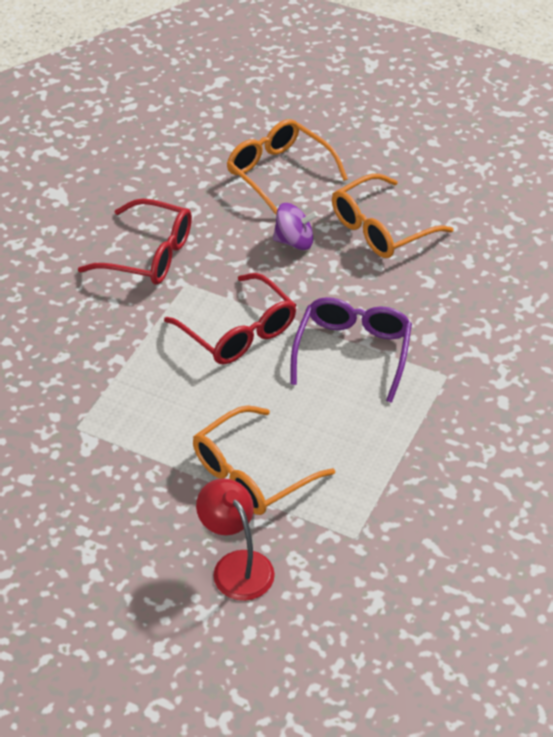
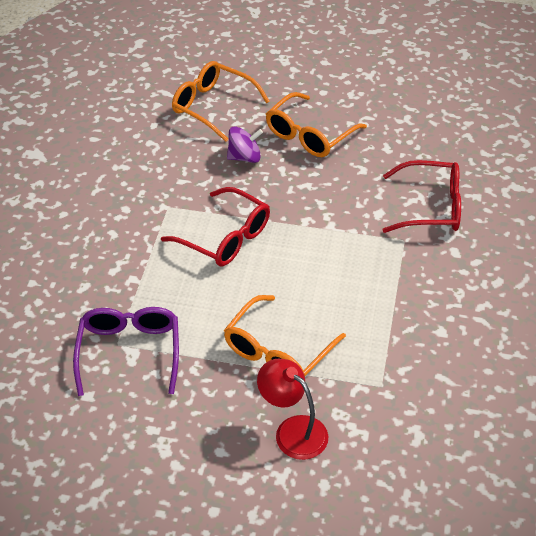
camera: 15 degrees left, 0 degrees up
red glasses [78,198,192,285] -> red glasses moved to [383,160,461,233]
purple glasses [290,297,412,403] -> purple glasses moved to [73,307,179,396]

